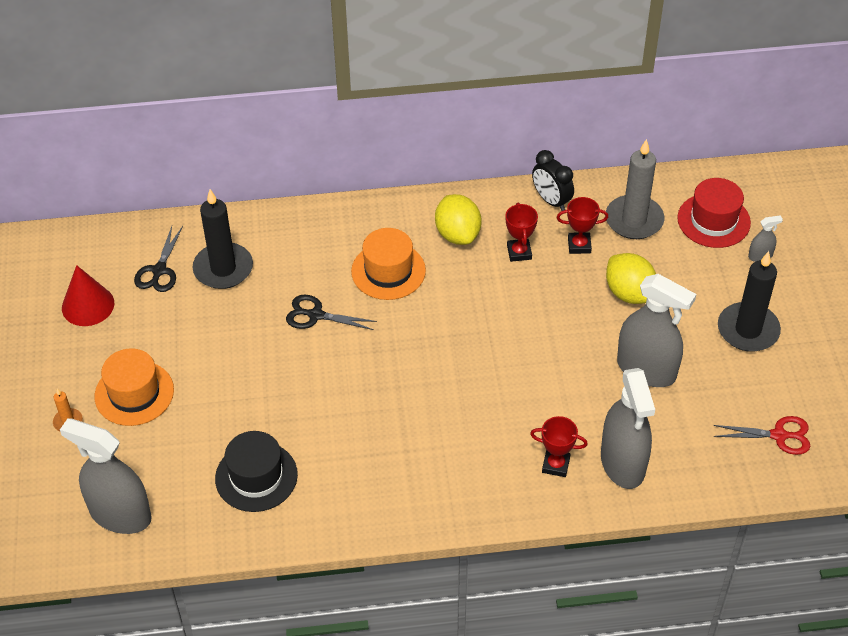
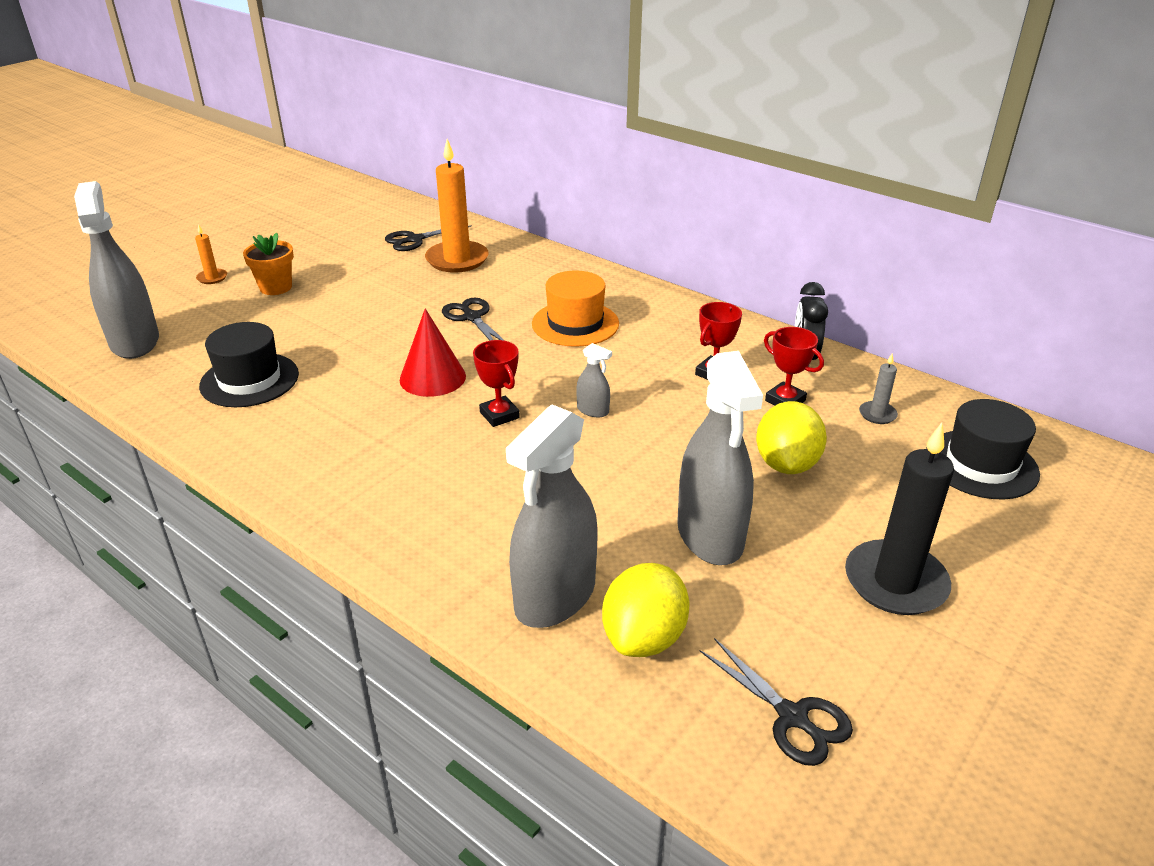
camera: 45 degrees right, 15 degrees down
red cone [62,265,114,326] -> red cone moved to [400,309,466,397]
orange hat [94,348,174,426] -> orange flower pot [243,233,294,295]
black candle [192,189,253,289] -> orange candle [425,139,489,273]
yellow lemon [435,194,482,245] -> yellow lemon moved to [602,563,689,657]
red trophy [530,416,588,477] -> red trophy moved to [473,340,520,427]
grey candle [606,139,664,239] -> grey candle [859,353,898,424], size x0.46
red hat [677,178,751,248] -> black hat [926,399,1040,499]
red scissors [713,416,811,455] -> black scissors [700,638,853,766]
grey spray bottle [748,215,783,262] -> grey spray bottle moved to [576,343,612,418]

